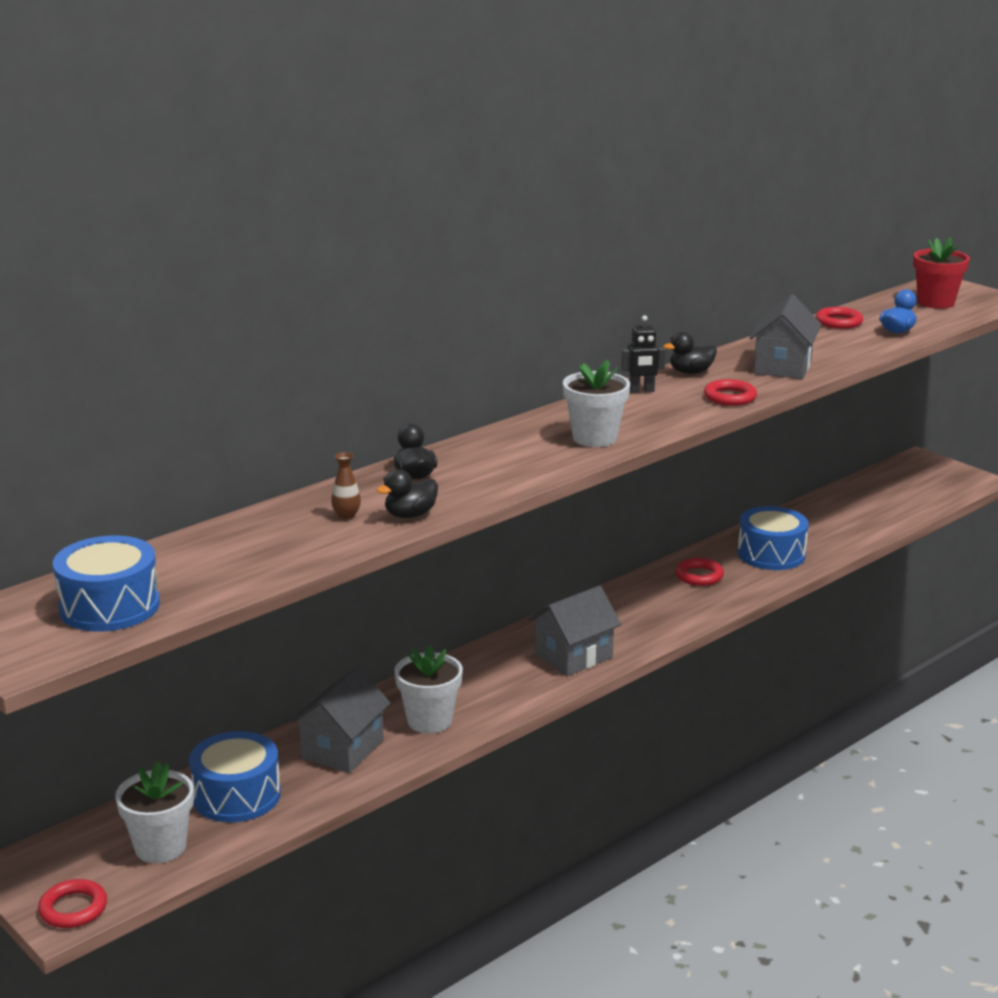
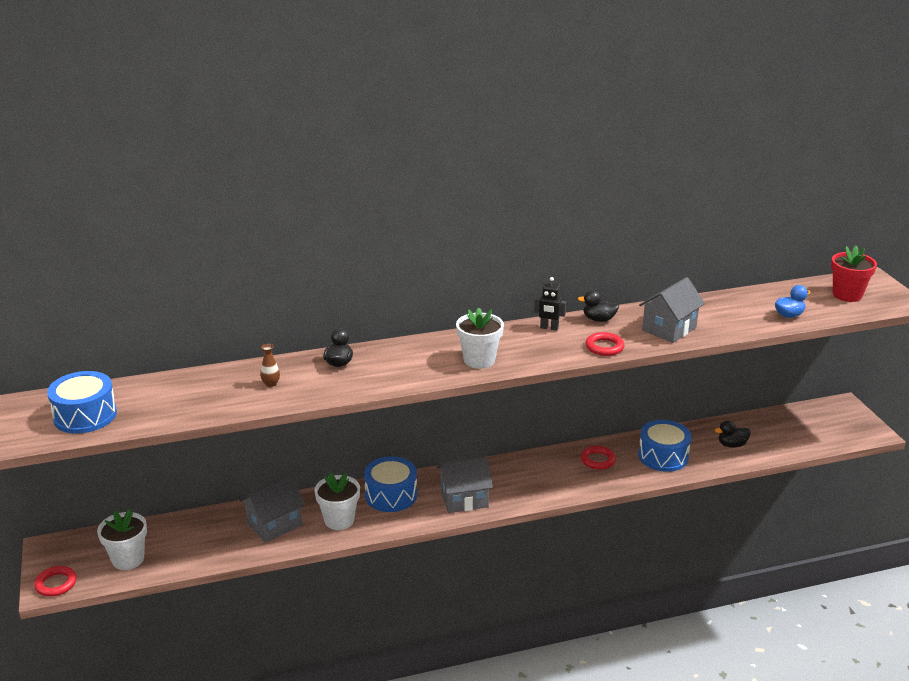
camera: 25 degrees right, 5 degrees up
blue drum [189,731,281,822] -> blue drum moved to [364,456,417,512]
black duck [377,469,438,518] -> black duck moved to [715,421,751,448]
red ring [816,307,863,329] -> none

